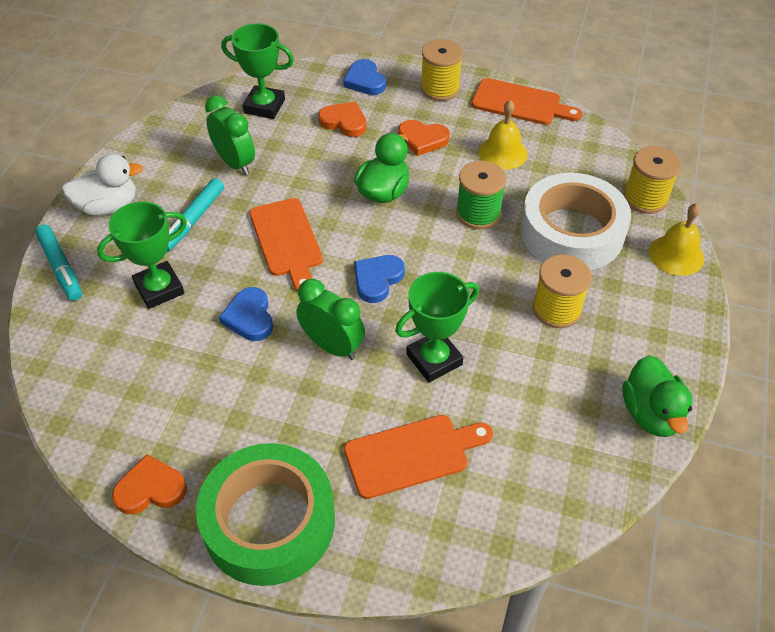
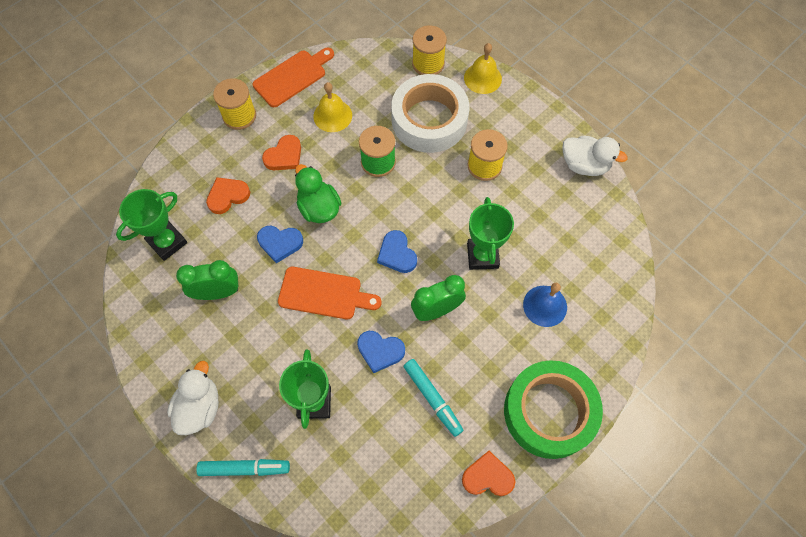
camera: 60 degrees left, 15 degrees up
orange heart [112,454,187,514] -> orange heart turned 75 degrees clockwise [462,451,515,496]
turquoise marker [167,178,224,252] -> turquoise marker moved to [404,359,463,437]
blue heart [343,59,386,95] -> blue heart moved to [257,226,303,263]
orange cutting board [344,415,493,499] -> blue bell [523,283,567,327]
green duck [622,355,693,437] -> white duck [563,136,628,176]

